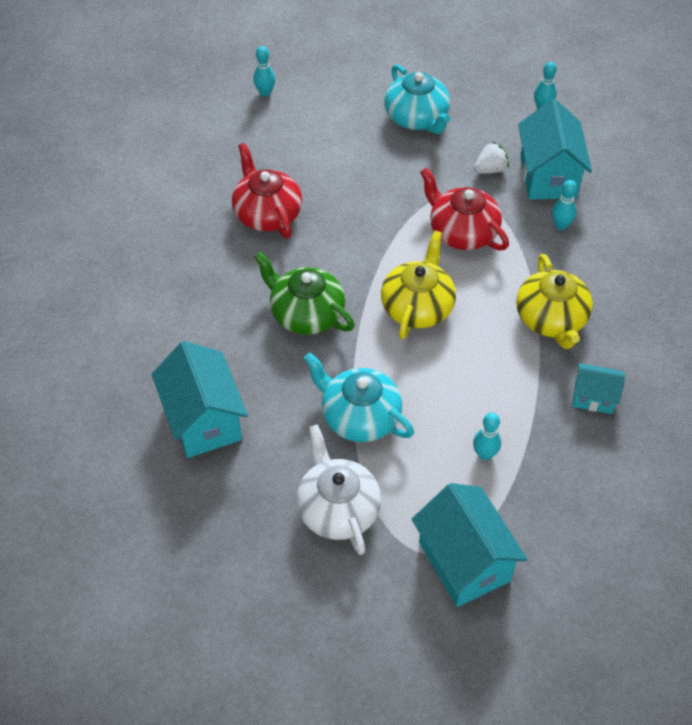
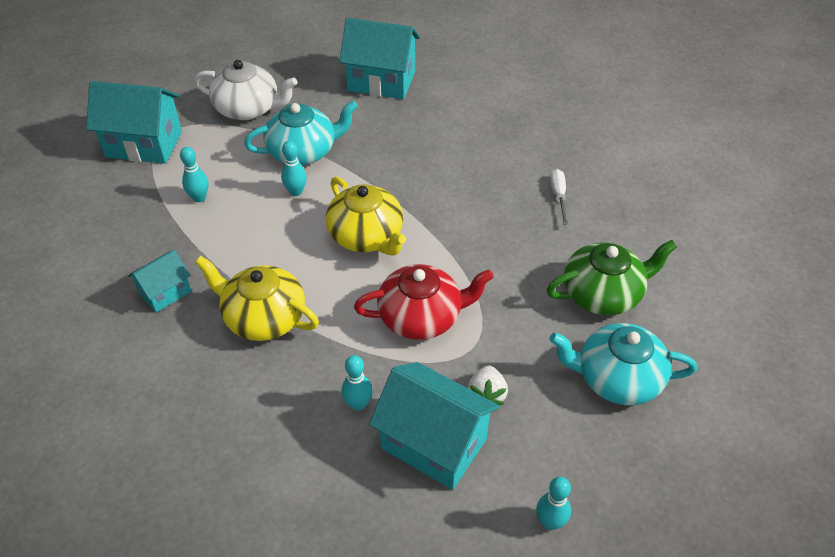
camera: 125 degrees right, 5 degrees down
red teapot [232,143,302,238] -> white screwdriver [550,169,568,225]
turquoise bowling pin [253,46,275,97] -> turquoise bowling pin moved to [281,141,307,196]
green teapot [254,251,355,335] -> green teapot moved to [547,240,677,316]

